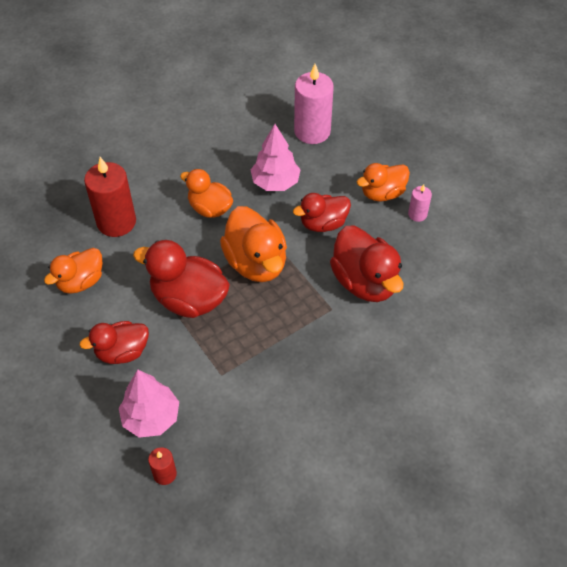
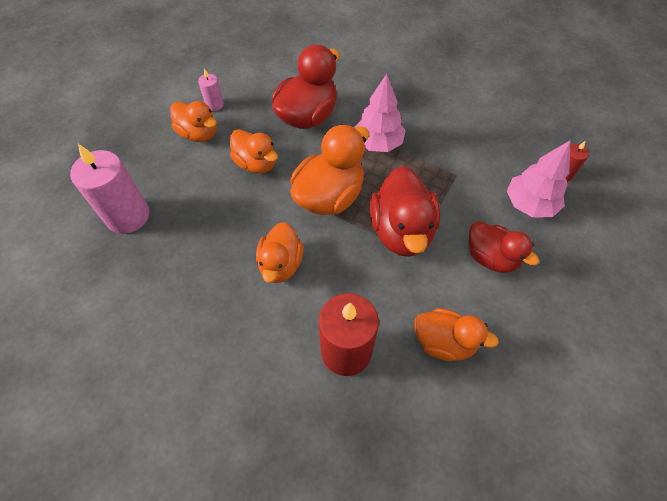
camera: 115 degrees left, 5 degrees up
pink tree [251,124,301,191] -> pink tree moved to [354,74,406,152]
red duck [293,193,351,232] -> orange duck [230,129,278,174]

